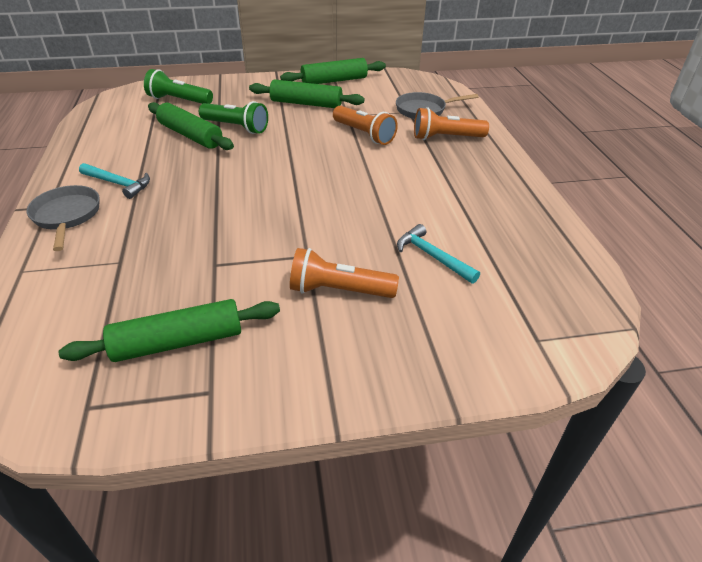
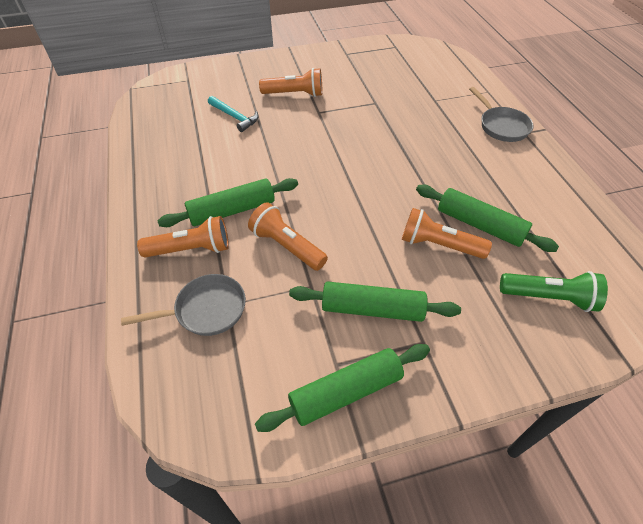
camera: 175 degrees right, 10 degrees up
green rolling pin [59,299,280,362] -> green rolling pin moved to [158,178,298,227]
turquoise hammer [79,163,150,199] -> none
green flashlight [199,101,268,134] -> orange flashlight [402,208,492,259]

